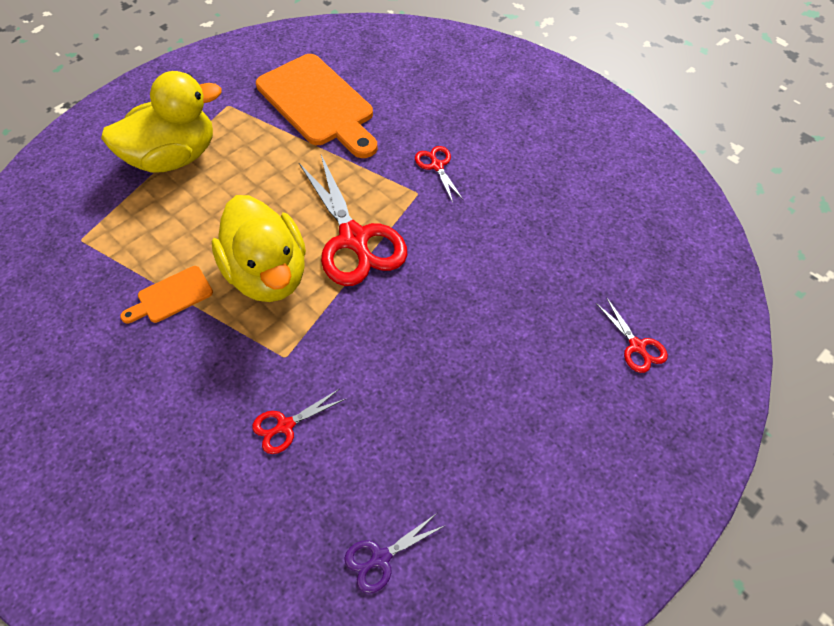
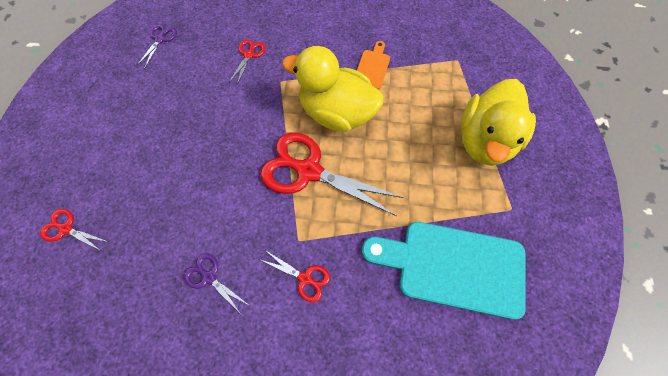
camera: 140 degrees right, 10 degrees up
orange cutting board [256,54,378,158] -> turquoise cutting board [362,222,526,319]
none -> purple scissors [184,253,249,315]

